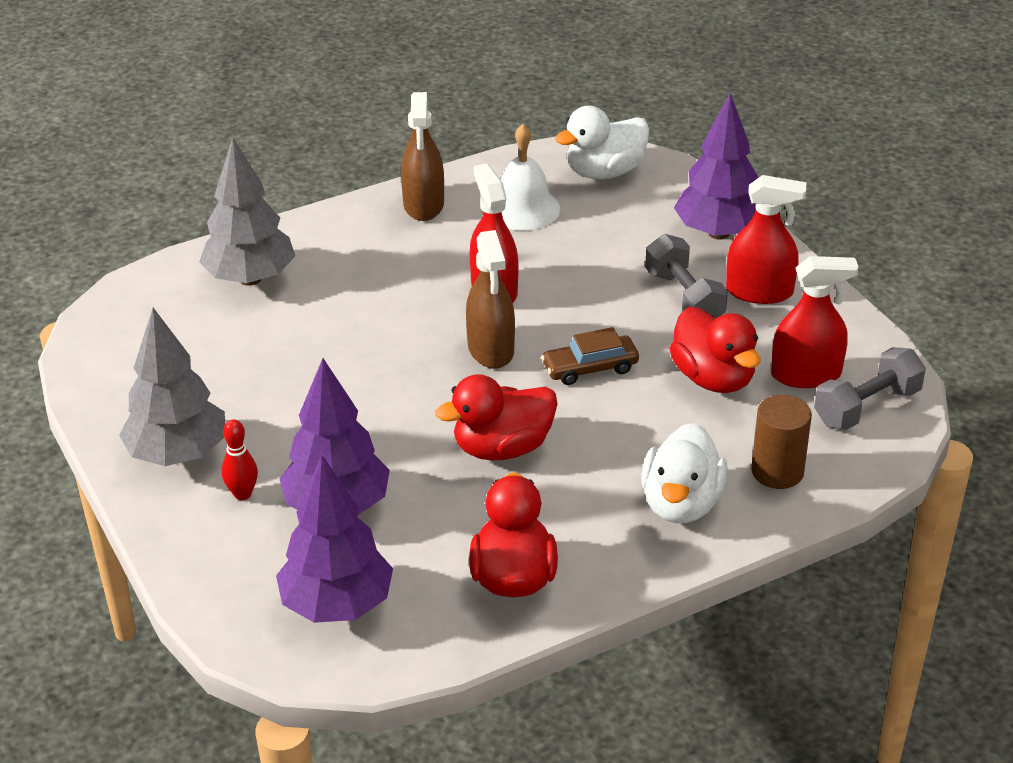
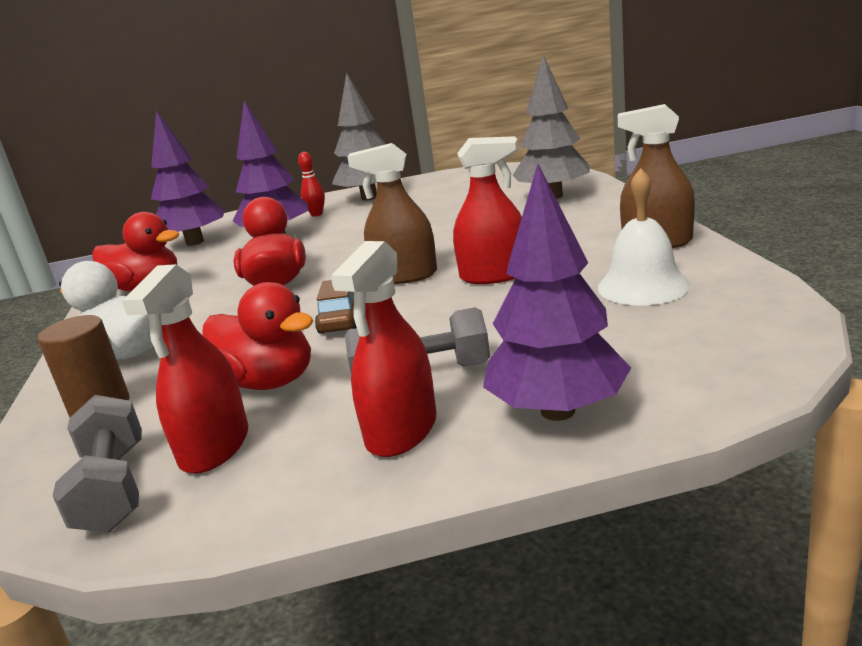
camera: 110 degrees right, 15 degrees down
white duck [555,106,650,179] -> none
red duck [670,307,761,393] -> red duck turned 135 degrees counterclockwise [202,282,313,390]

